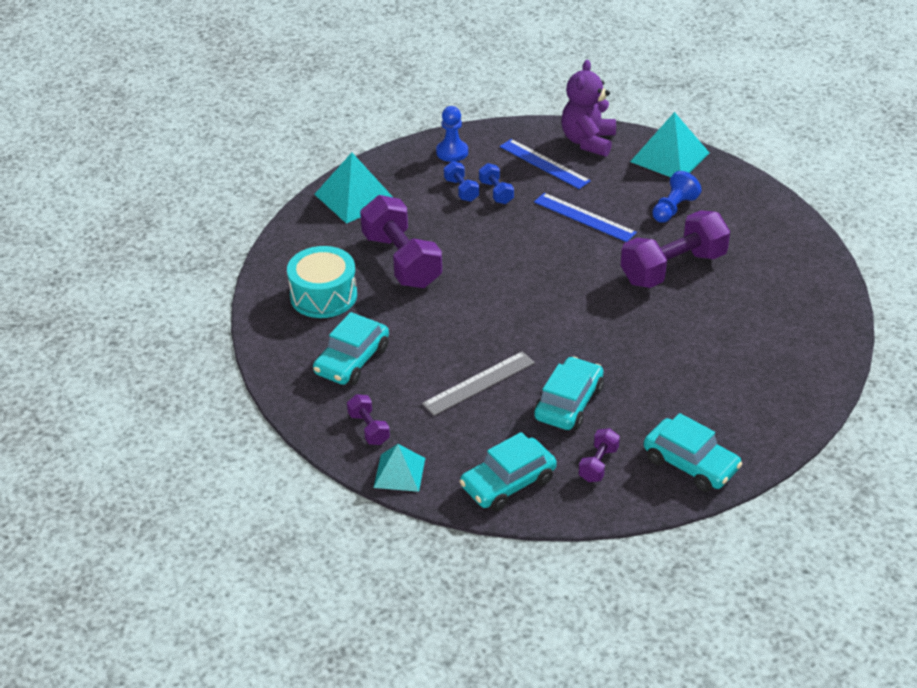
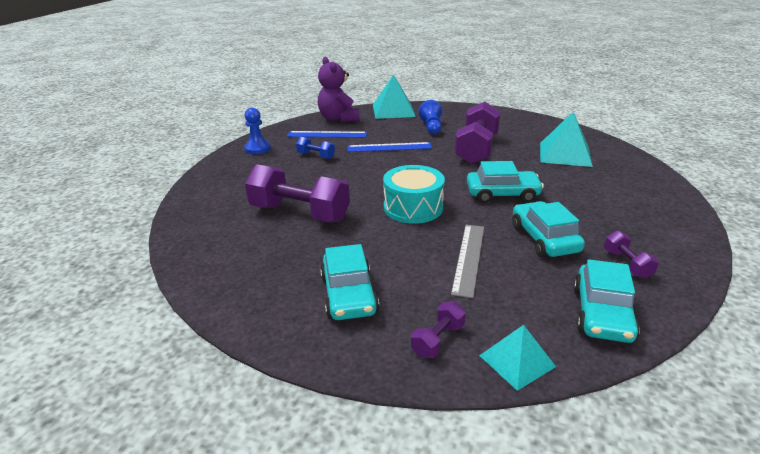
camera: 40 degrees left, 10 degrees down
turquoise drum [287,246,357,318] -> turquoise drum moved to [383,165,445,224]
turquoise pyramid [314,153,394,224] -> turquoise pyramid moved to [540,112,593,167]
purple dumbbell [347,394,390,445] -> purple dumbbell turned 75 degrees counterclockwise [411,302,466,358]
blue dumbbell [444,161,479,202] -> none
turquoise car [644,413,742,492] -> turquoise car moved to [467,161,544,203]

